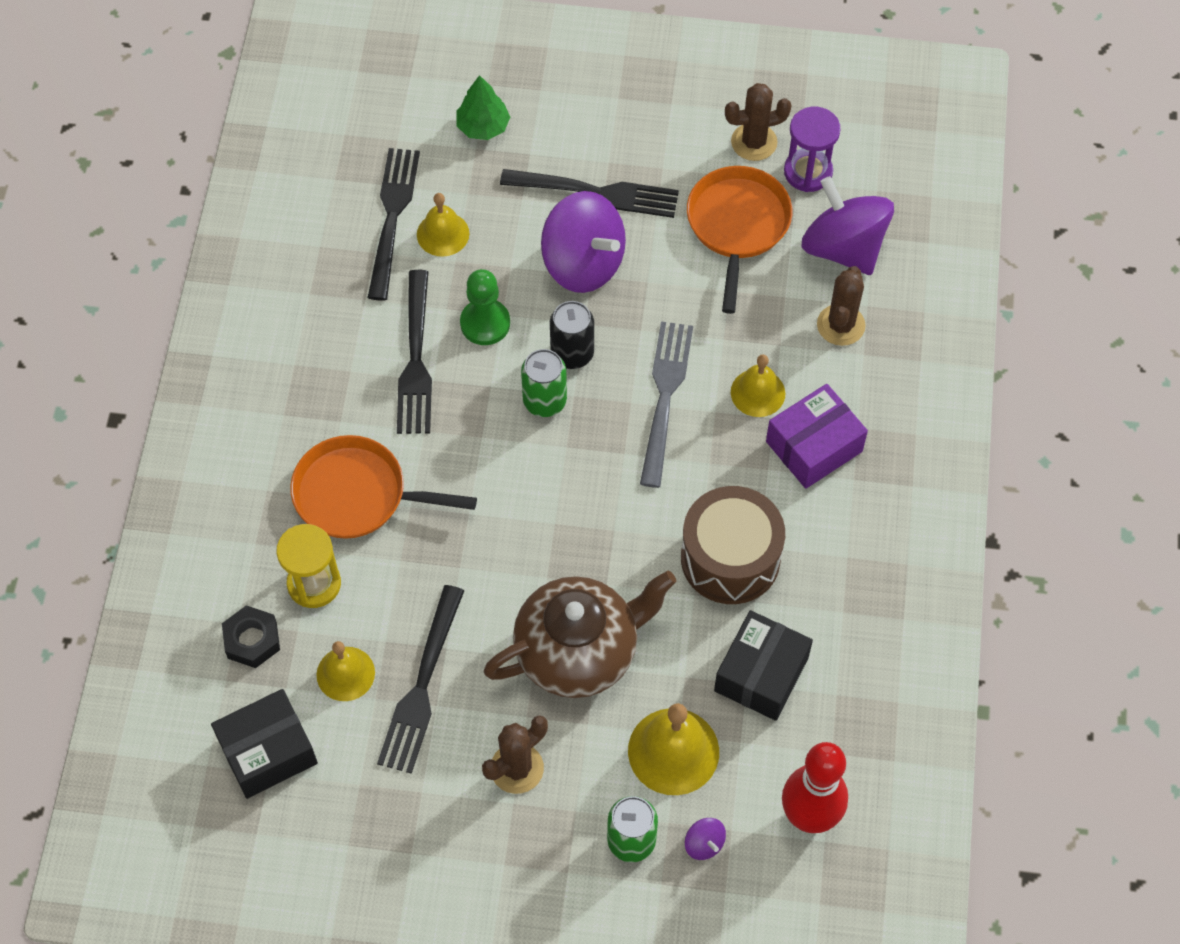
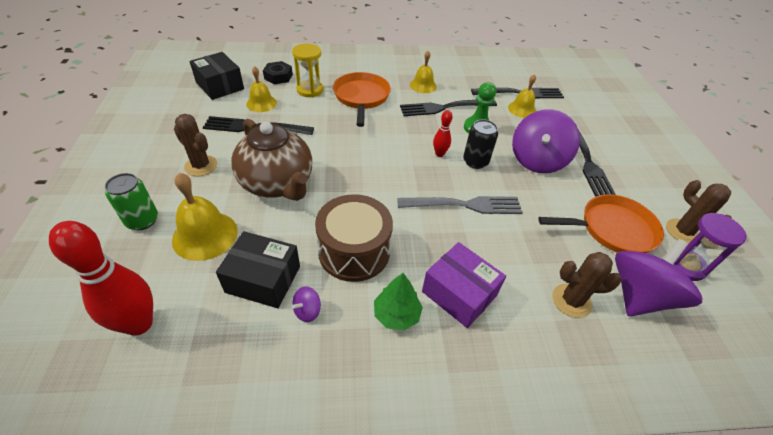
camera: 75 degrees right, 15 degrees down
green tree [456,75,510,140] -> green tree moved to [374,273,423,331]
green can [521,349,567,417] -> red bowling pin [433,110,453,157]
purple spinning top [685,818,726,860] -> purple spinning top moved to [292,286,321,322]
yellow bell [731,354,785,417] -> yellow bell moved to [410,51,437,93]

